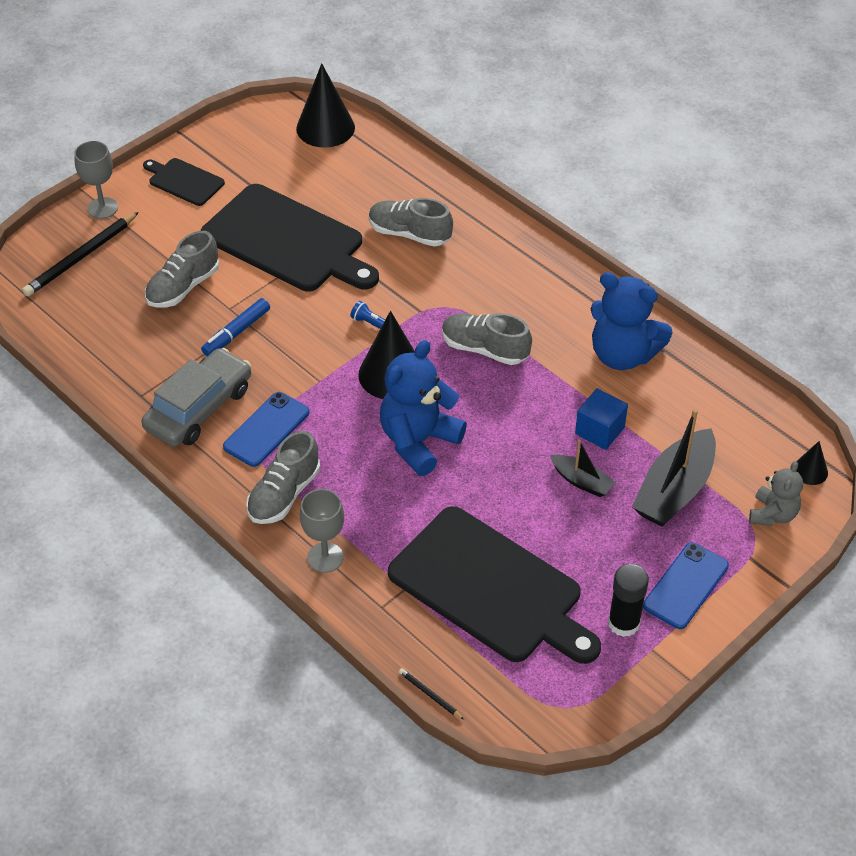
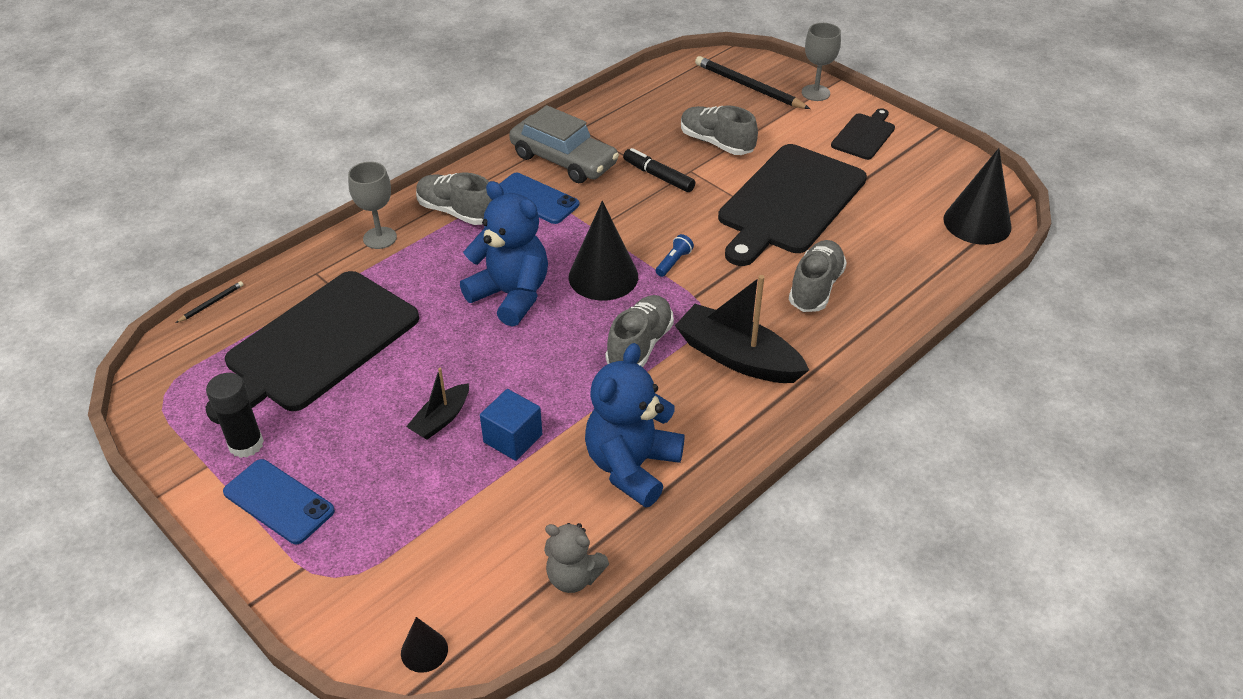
camera: 90 degrees right, 5 degrees down
blue marker [201,298,270,356] -> black marker [623,148,695,192]
black boat [632,408,716,527] -> black boat moved to [675,275,809,383]
grey teddy bear [749,461,803,526] -> grey teddy bear moved to [544,523,609,593]

